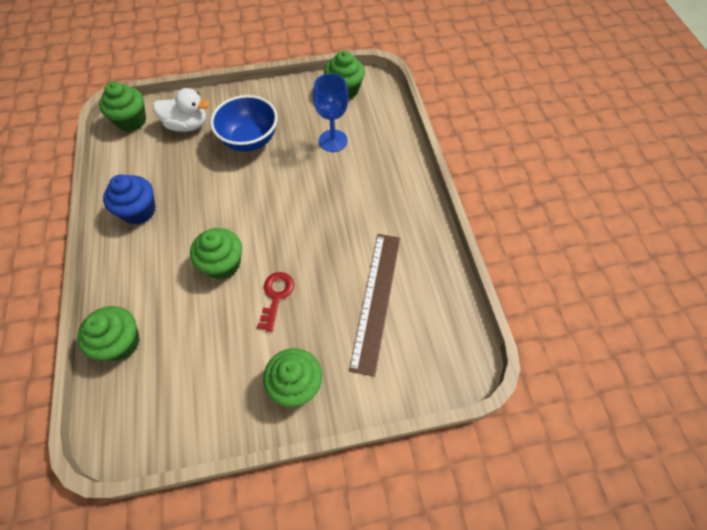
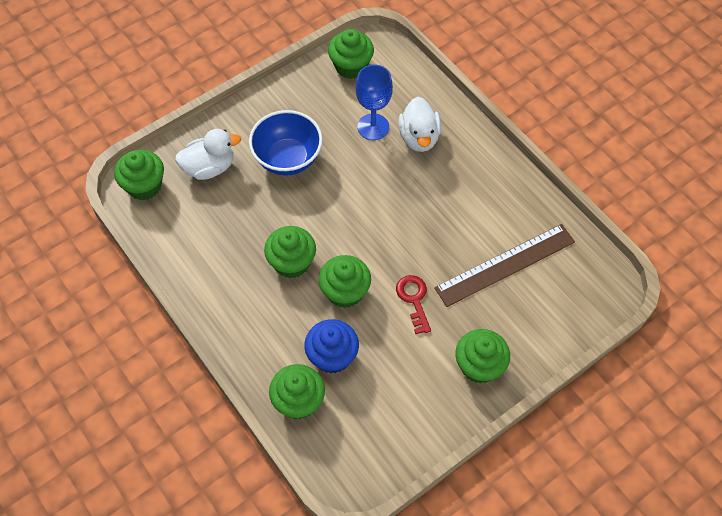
camera: 25 degrees left, 0 degrees up
blue cupcake [103,174,156,224] -> blue cupcake moved to [304,319,359,373]
brown ruler [349,234,400,377] -> brown ruler turned 75 degrees clockwise [434,224,575,307]
none -> green cupcake [264,226,316,278]
none -> white duck [398,97,441,152]

